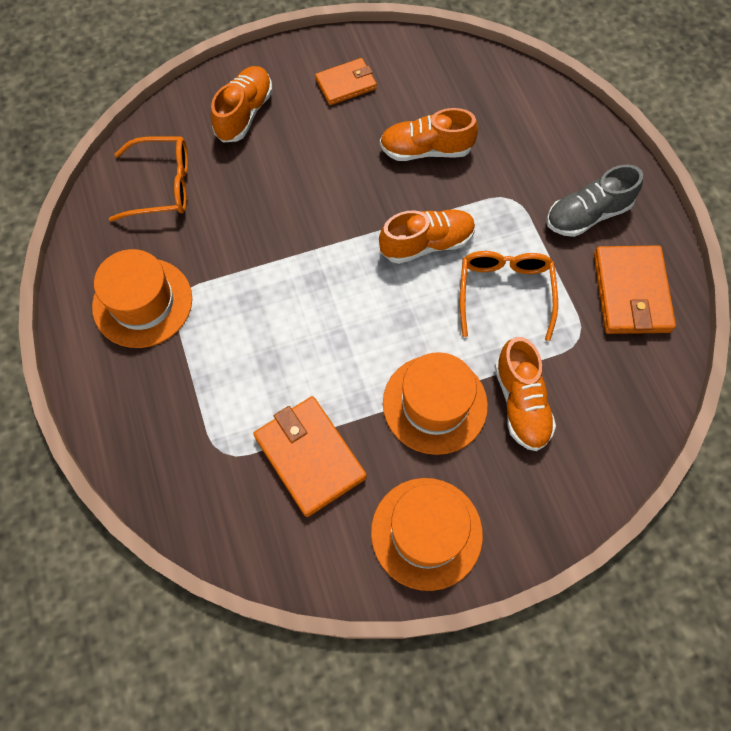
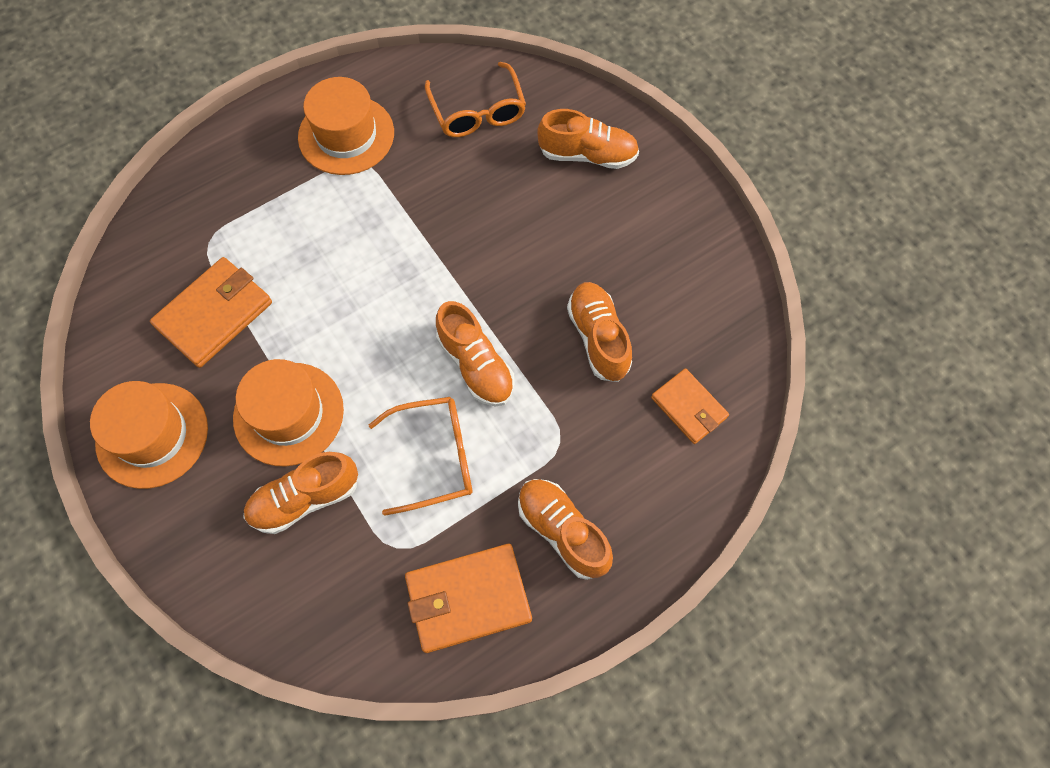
camera: 75 degrees right, 0 degrees up
orange wallet [315,58,377,105] -> orange wallet moved to [651,368,729,444]
grey shoe [546,164,643,237] -> orange shoe [518,479,613,580]

